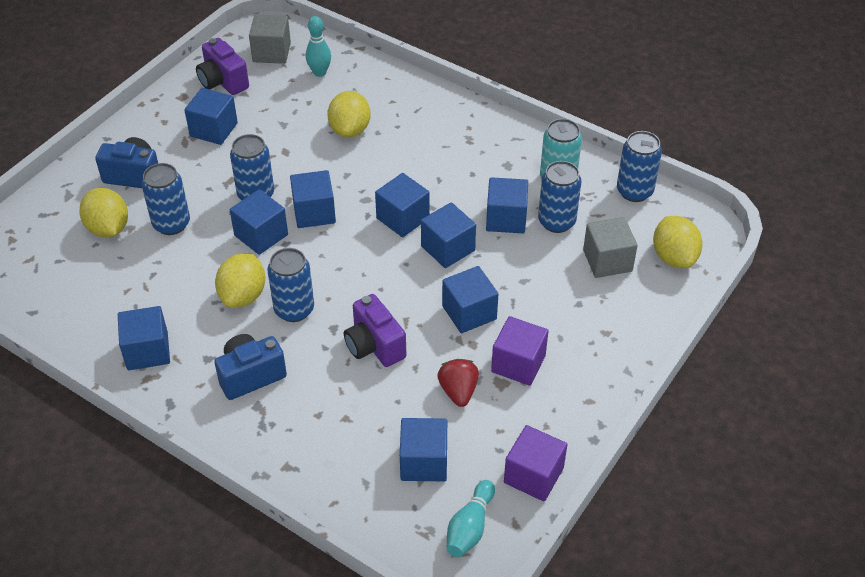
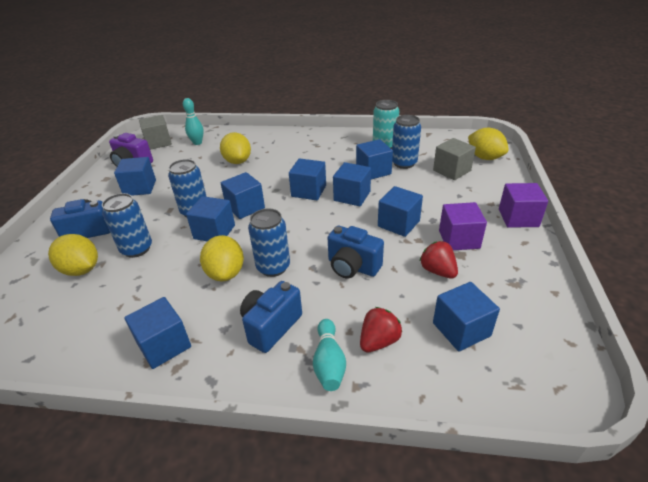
camera: 25 degrees left, 10 degrees down
purple camera [344,294,406,367] -> blue camera [328,226,384,279]
turquoise bowling pin [446,480,495,557] -> turquoise bowling pin moved to [313,319,346,391]
purple cube [504,425,567,501] -> purple cube moved to [499,183,548,228]
blue can [617,131,662,202] -> none
none -> red strawberry [360,307,402,352]

